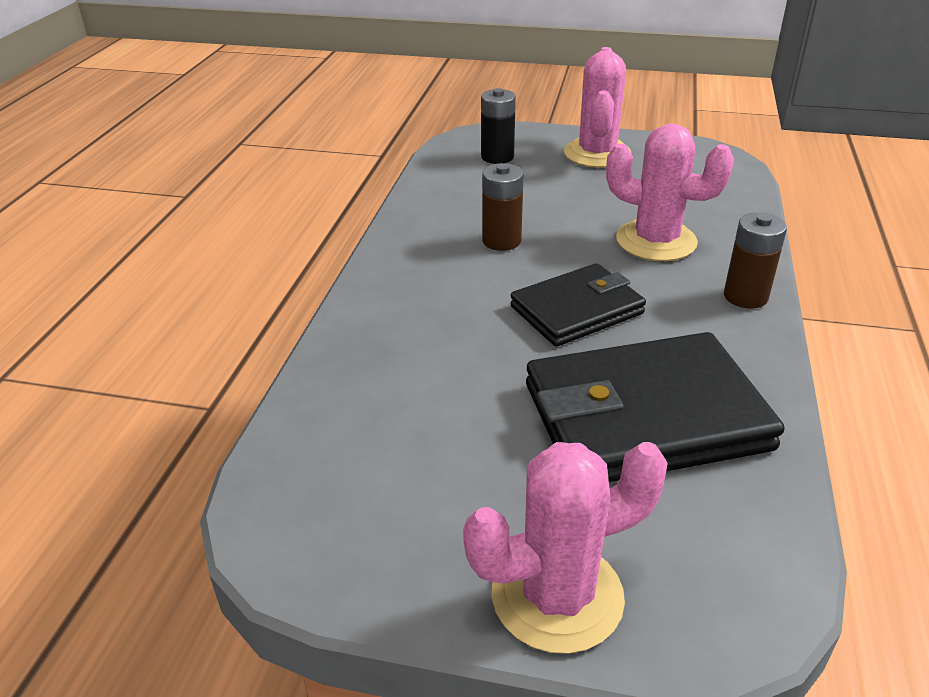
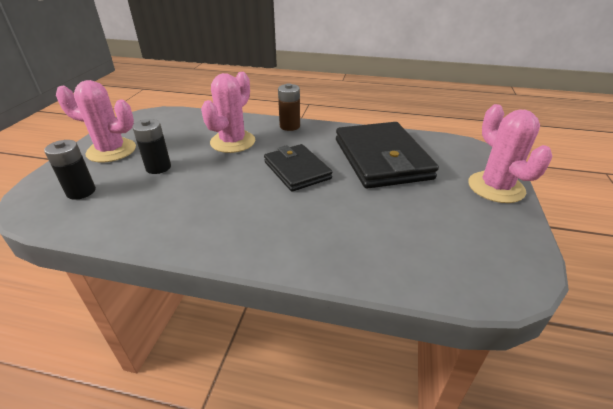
camera: 90 degrees left, 0 degrees up
brown battery [482,163,524,251] -> none
none -> black battery [132,119,171,174]

